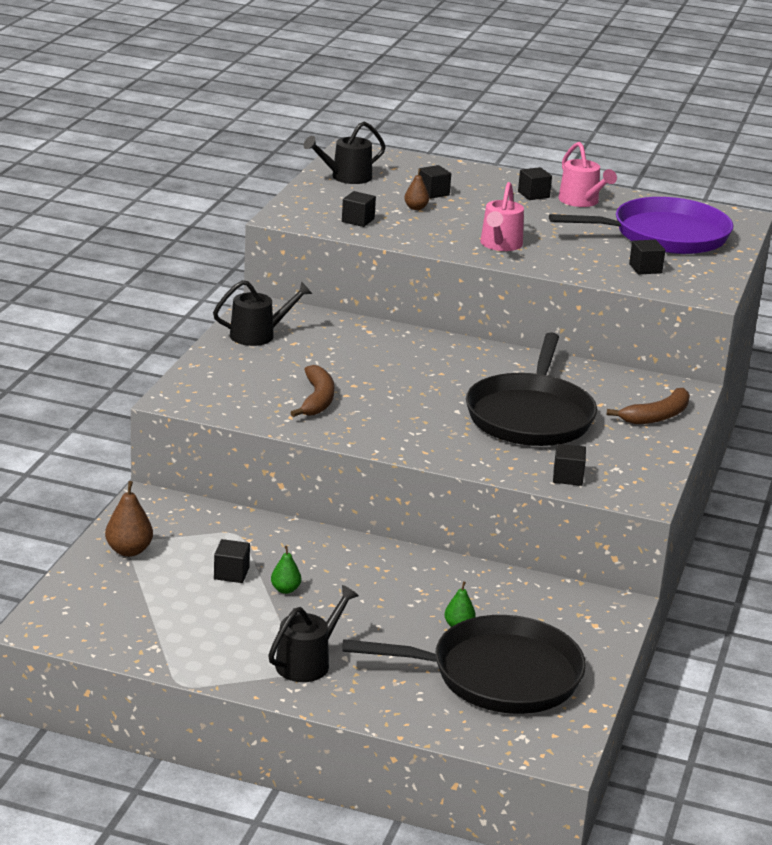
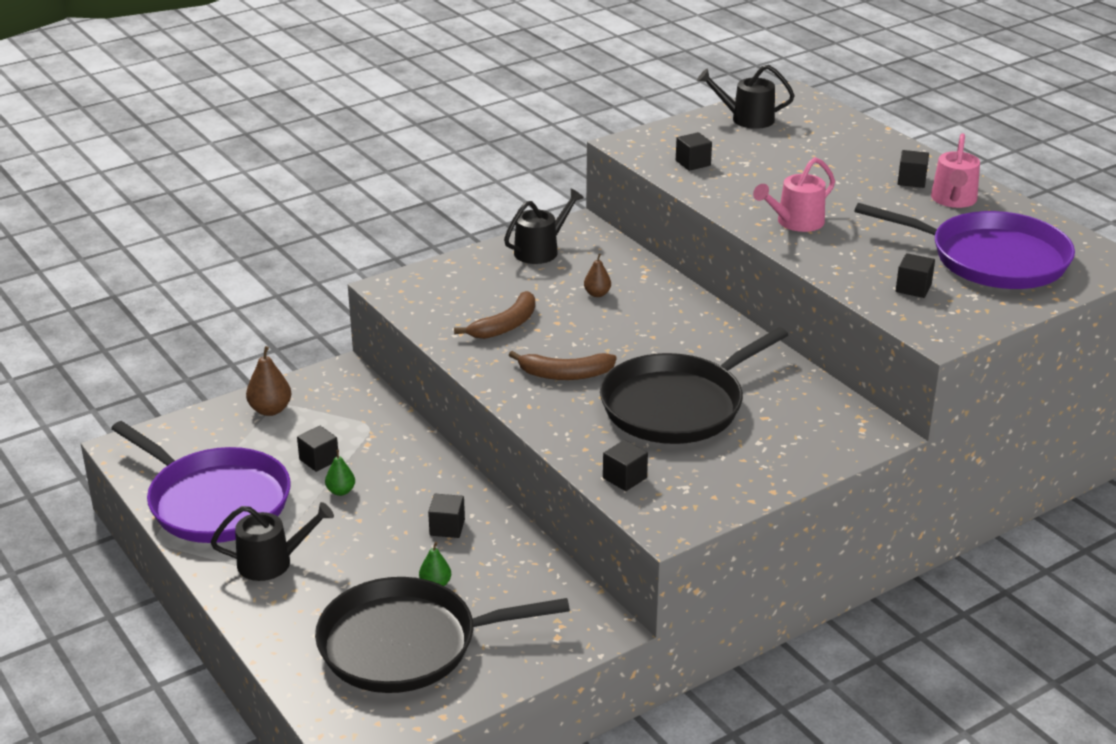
camera: 40 degrees right, 5 degrees up
black watering can [213,280,312,346] -> black watering can turned 60 degrees counterclockwise [504,189,584,264]
black pan [342,615,586,714] -> black pan turned 135 degrees clockwise [315,577,570,693]
brown pear [404,169,429,210] -> brown pear moved to [584,253,611,297]
black cube [419,165,451,199] -> black cube moved to [428,494,465,538]
brown banana [607,388,690,424] -> brown banana moved to [509,351,617,380]
none -> purple pan [111,421,291,543]

